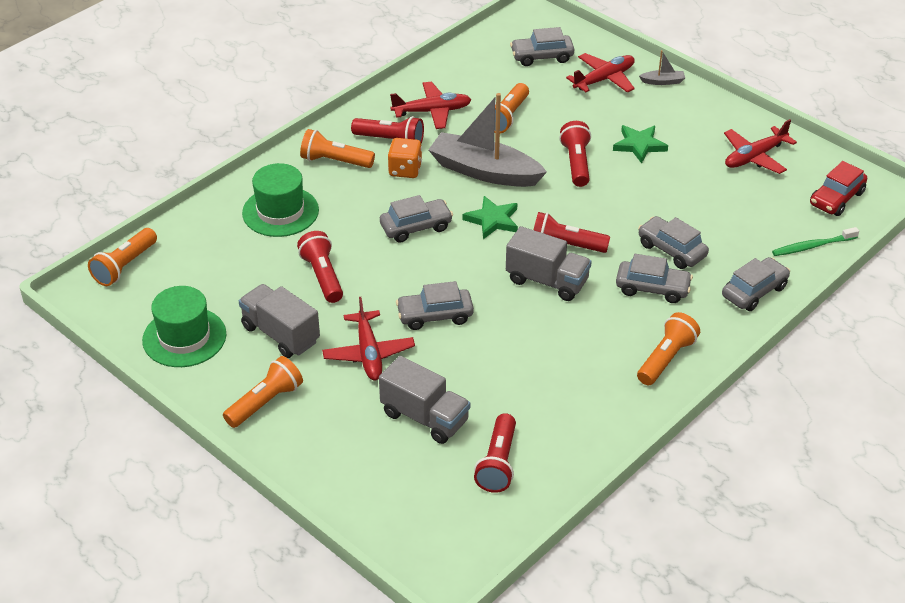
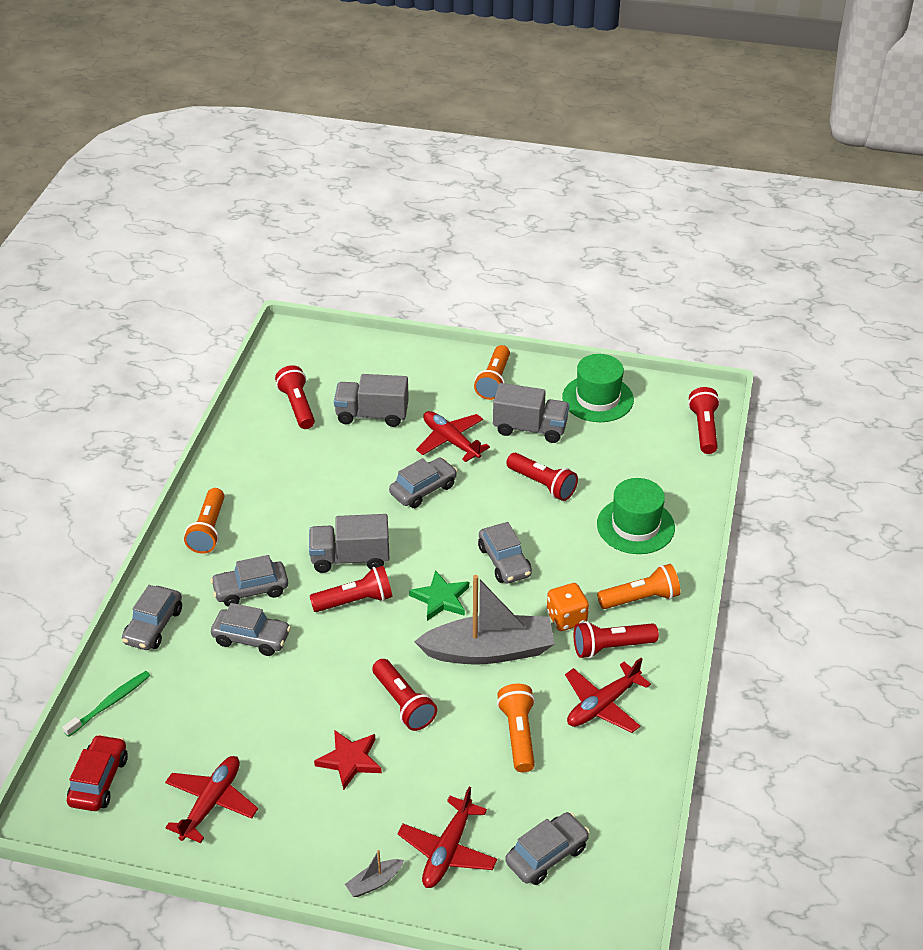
camera: 150 degrees right, 0 degrees up
orange flashlight [88,228,157,286] -> red flashlight [688,387,720,454]
grey car [380,195,453,243] -> grey car turned 60 degrees counterclockwise [478,522,532,583]
green star [613,125,668,164] -> red star [314,730,382,790]

